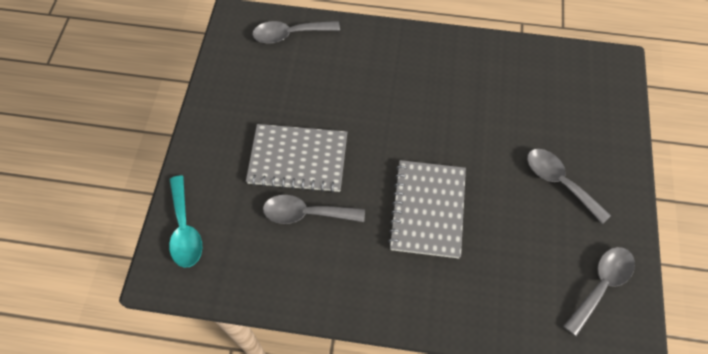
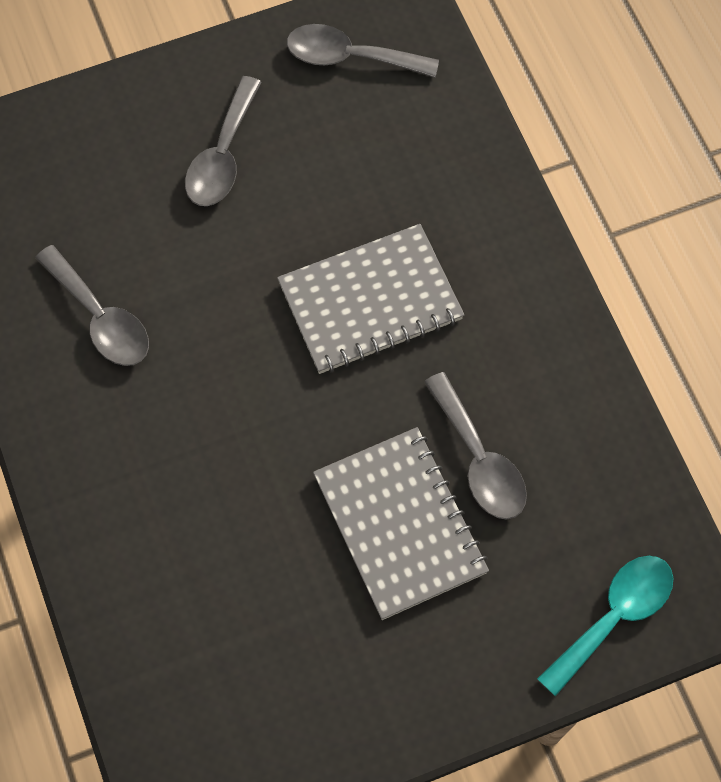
camera: 120 degrees left, 5 degrees up
grey spoon [252,21,340,44] -> grey spoon moved to [35,245,149,366]

